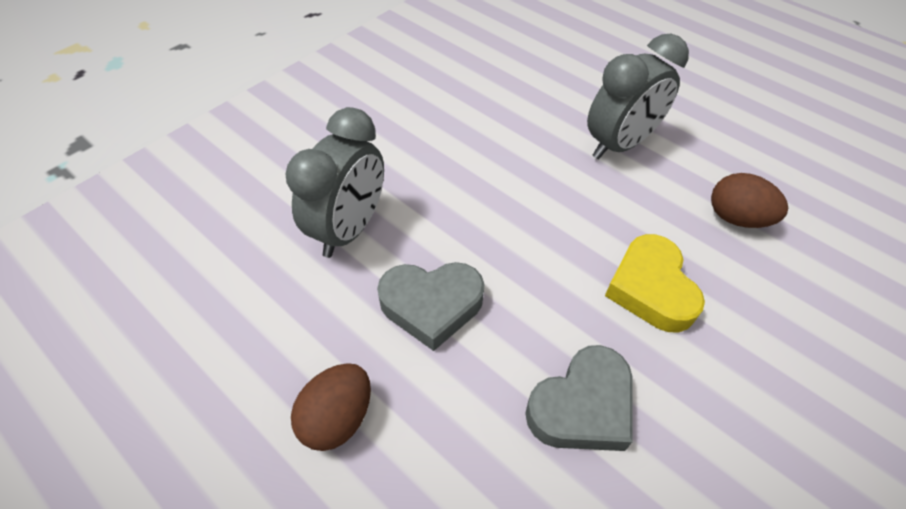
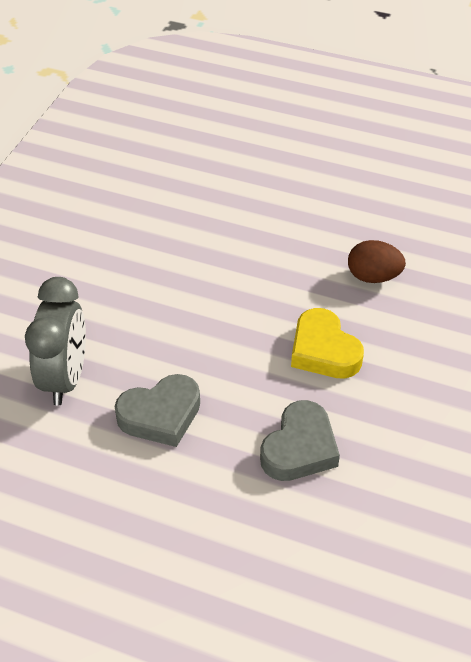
camera: 20 degrees left, 5 degrees down
brown egg [291,363,371,451] -> none
grey clock [587,34,689,159] -> none

